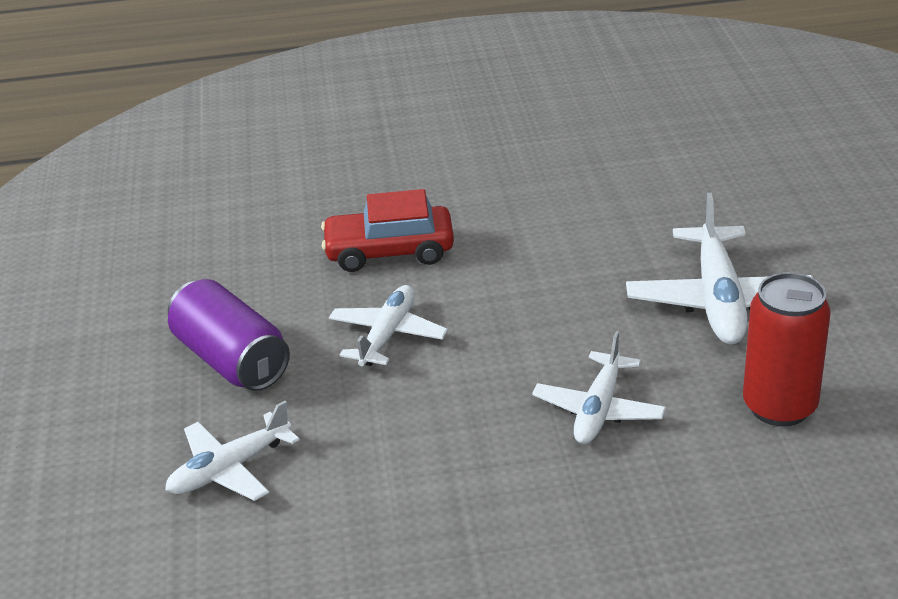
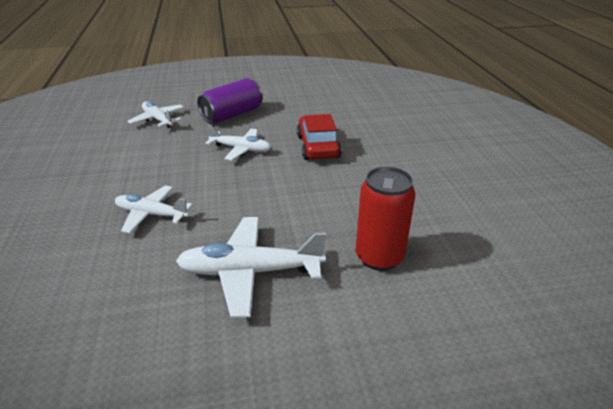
camera: 85 degrees right, 0 degrees up
red can [743,273,831,427] -> red can moved to [356,167,415,271]

